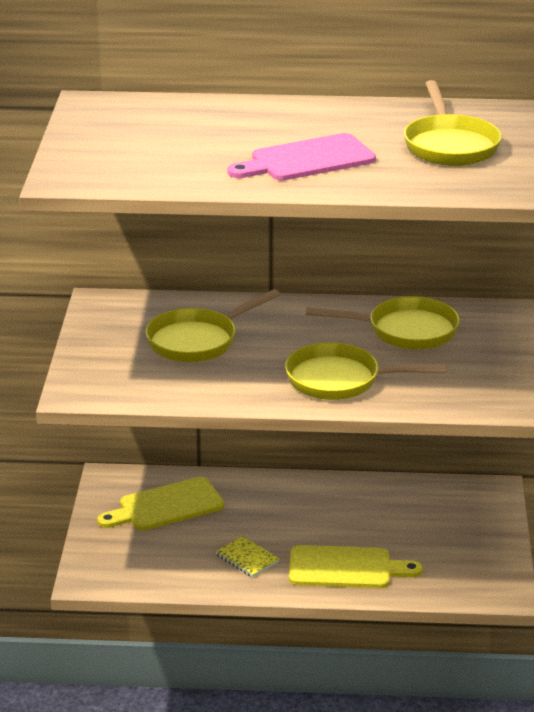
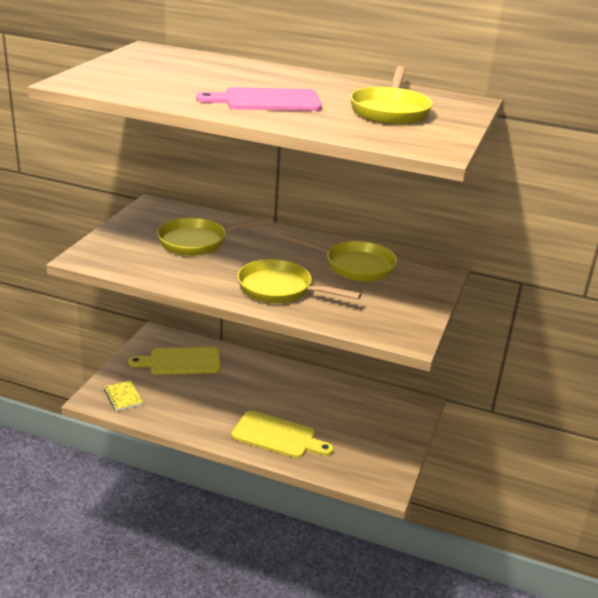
camera: 15 degrees right, 0 degrees up
yellow notebook [216,536,280,578] -> yellow notebook moved to [104,380,143,411]

